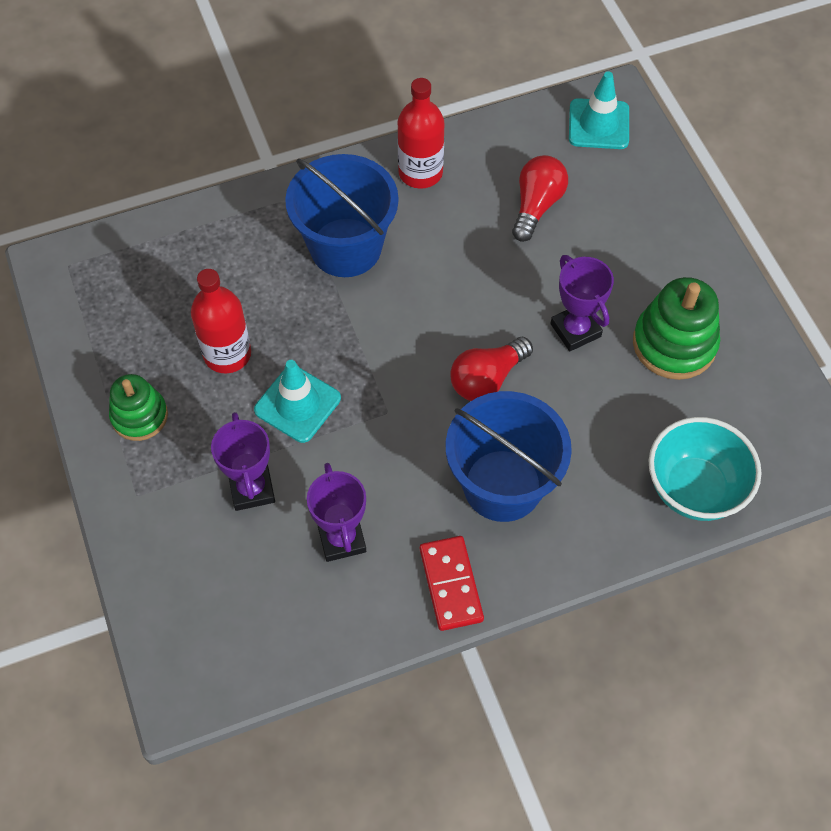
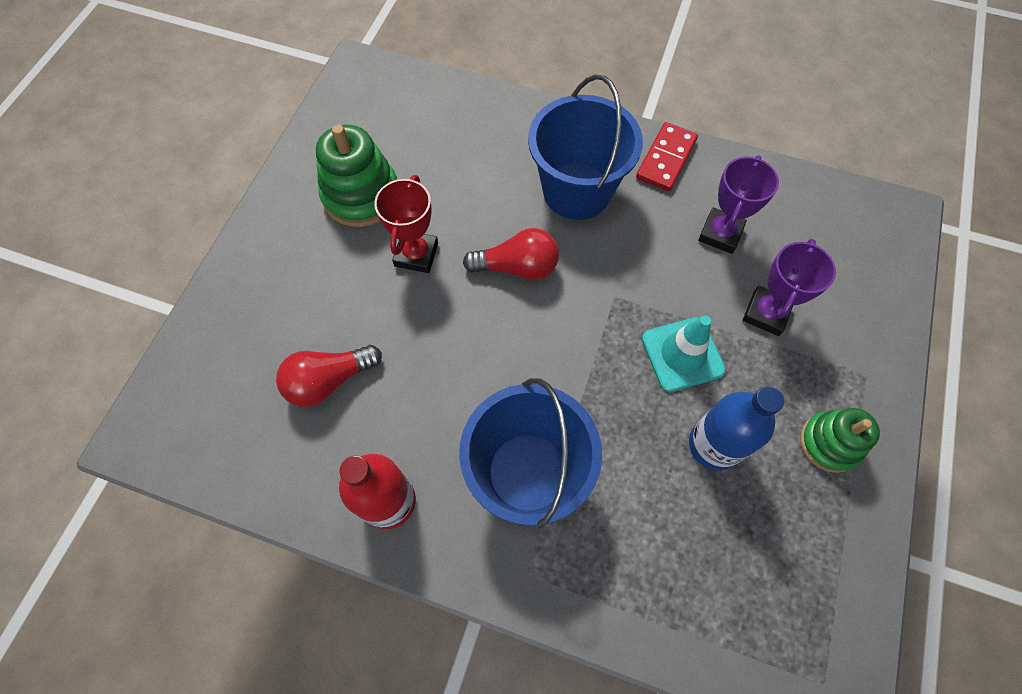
camera: 140 degrees left, 5 degrees up
red bottle [191,269,251,373] -> blue bottle [689,386,784,471]
purple trophy [550,255,614,351] -> red trophy [374,175,438,273]
turquoise traffic cone [569,71,629,149] -> none
turquoise bowl [649,417,762,521] -> none

